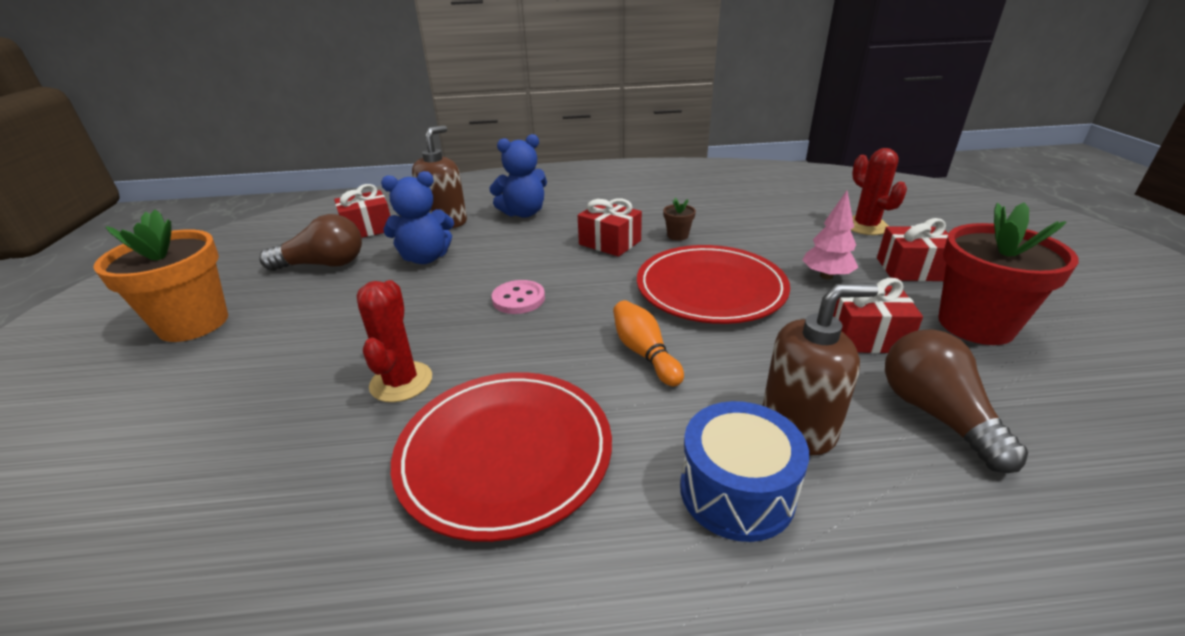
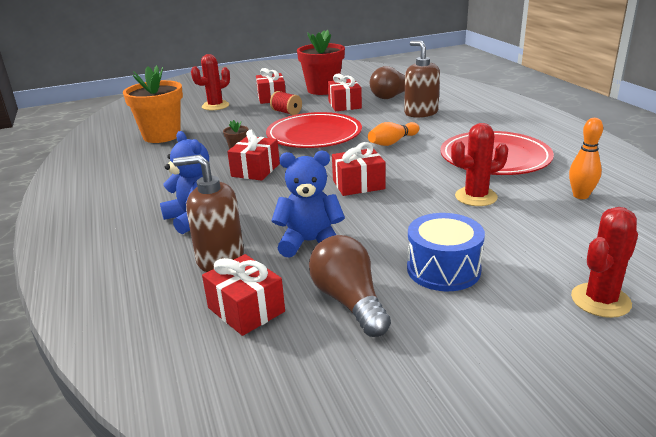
camera: 105 degrees left, 5 degrees down
orange flower pot [93,209,228,342] -> orange flower pot moved to [123,65,183,143]
blue teddy bear [381,171,454,264] -> blue teddy bear turned 60 degrees counterclockwise [271,151,345,258]
pink button [492,280,545,314] -> red gift [332,142,386,196]
blue drum [680,401,809,542] -> blue drum moved to [407,213,485,291]
pink tree [802,191,858,280] -> red spool [270,91,302,115]
none -> orange bowling pin [569,118,603,199]
none -> red cactus [571,207,638,318]

